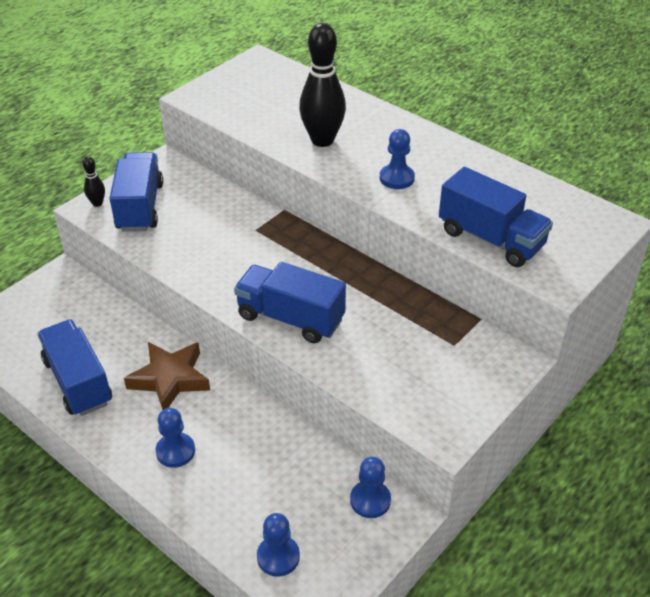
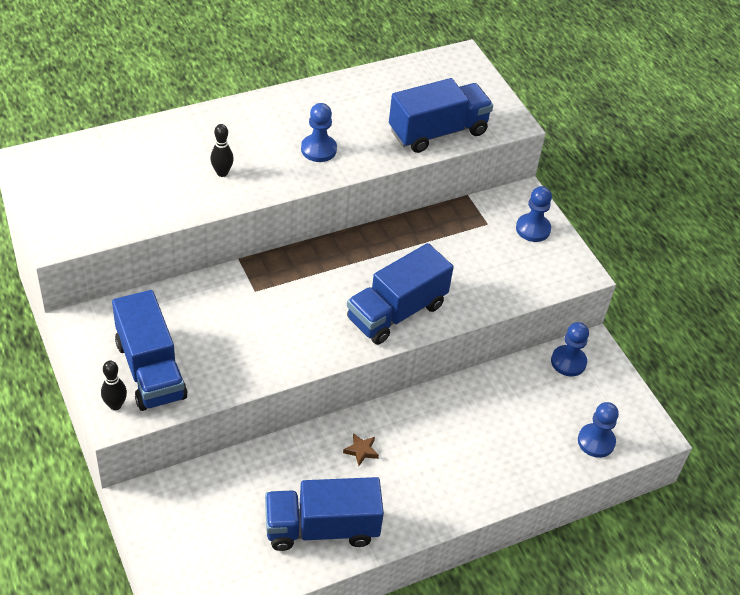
camera: 70 degrees left, 5 degrees up
blue truck [109,152,163,231] -> blue truck turned 135 degrees counterclockwise [112,290,187,411]
brown star [124,342,210,410] -> brown star [343,433,379,466], size x0.40
blue pawn [155,408,195,468] -> blue pawn moved to [516,186,552,242]
black bowling pin [299,23,346,147] -> black bowling pin [210,124,234,177], size x0.46

